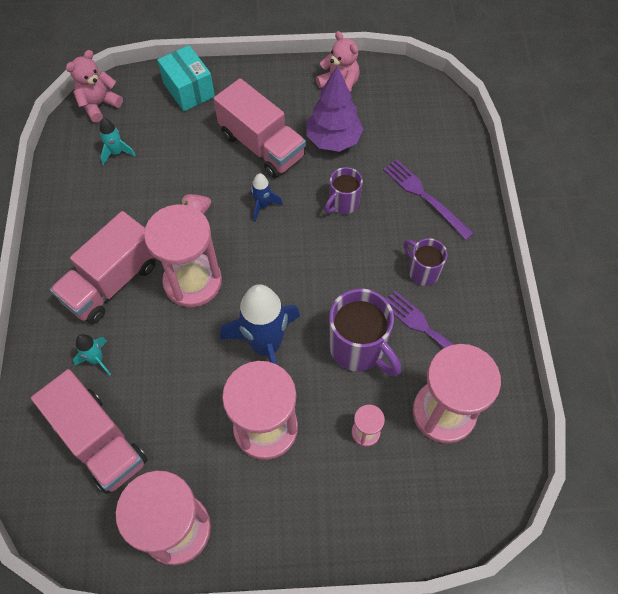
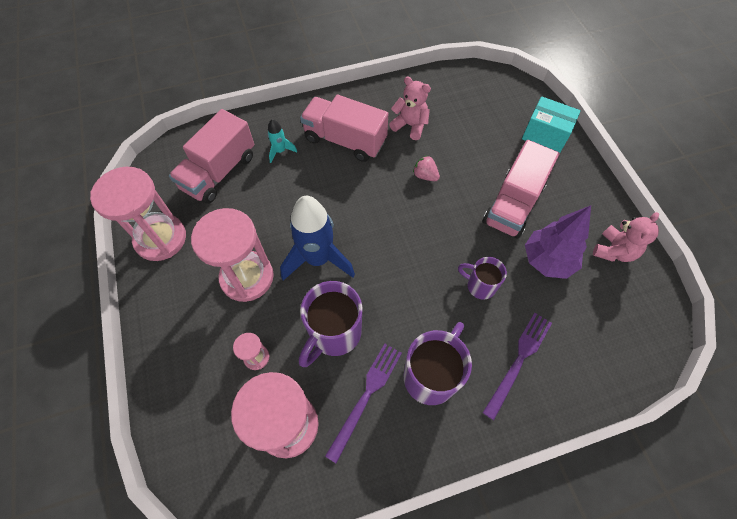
camera: 75 degrees right, 0 degrees up
pink teddy bear [66,50,123,122] -> pink teddy bear moved to [389,77,431,140]
turquoise rocket [100,118,136,165] -> none
pink hourglass [144,204,222,307] -> none
turquoise box [157,45,215,111] -> turquoise box turned 75 degrees clockwise [522,96,581,153]
blue rocket [251,173,283,222] -> none
purple mug [404,238,447,286] -> purple mug [404,322,472,405], size x1.70

